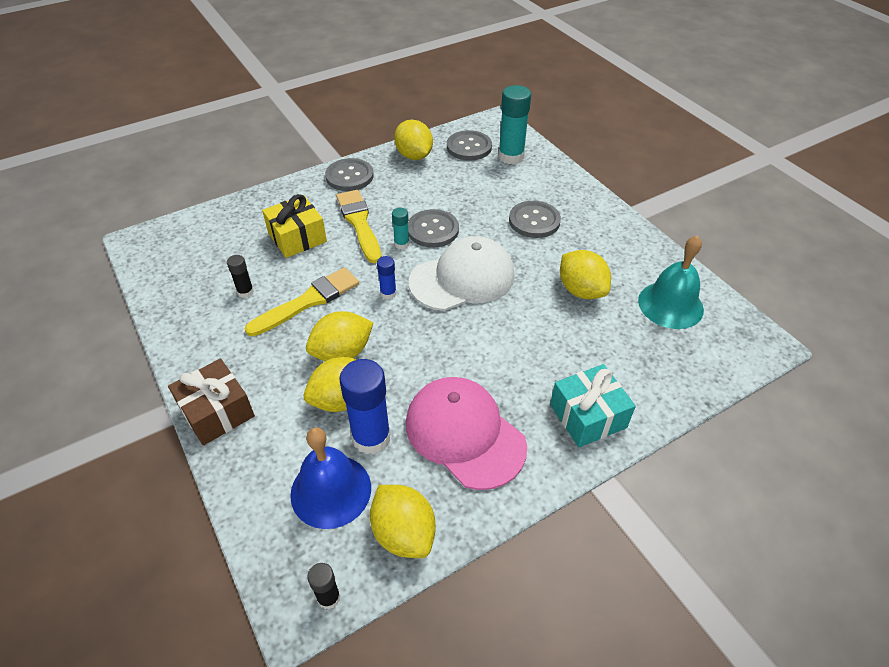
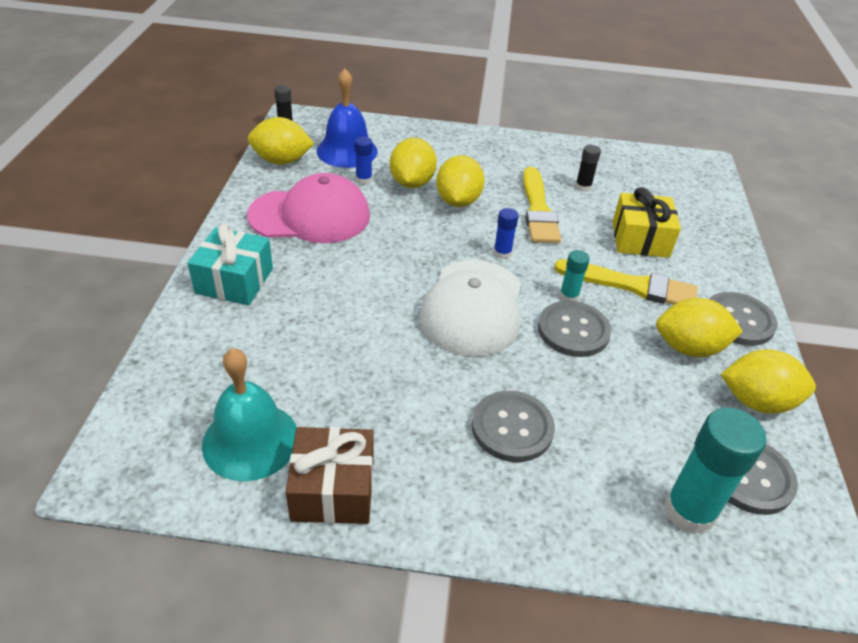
camera: 125 degrees right, 5 degrees down
brown gift [168,359,255,445] -> brown gift moved to [286,427,374,524]
blue glue stick [339,359,391,454] -> blue glue stick [355,137,372,184], size x0.51
yellow lemon [560,250,611,299] -> yellow lemon moved to [656,298,743,357]

